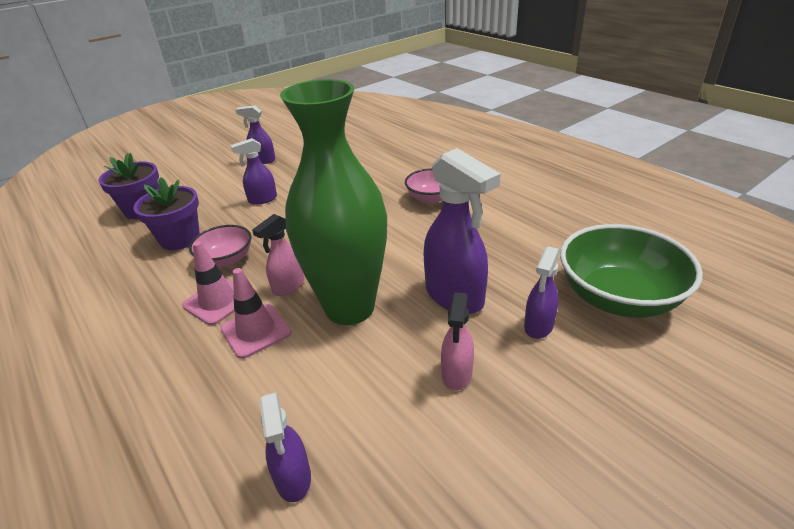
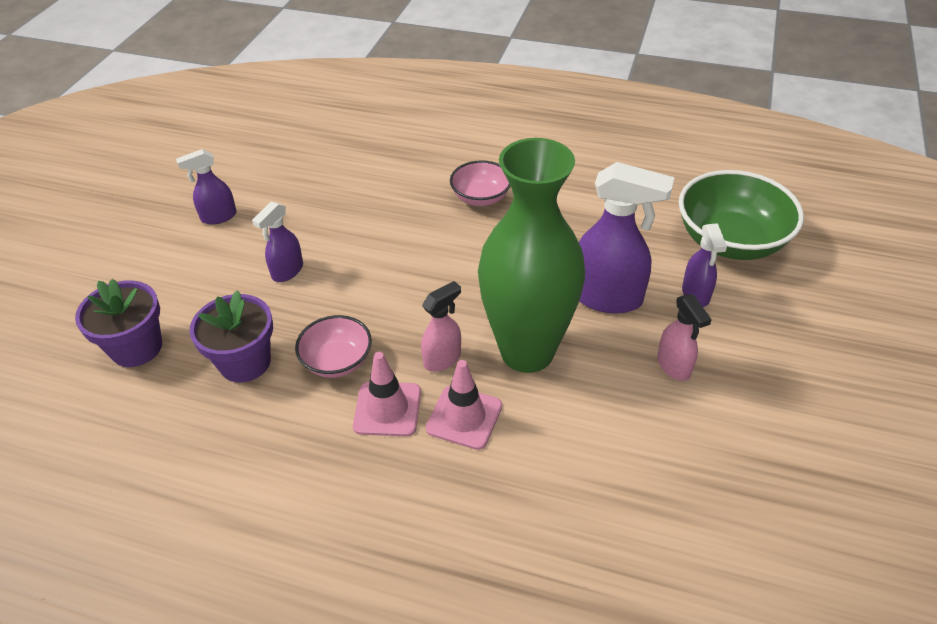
camera: 35 degrees left, 10 degrees up
pink spray bottle [252,214,304,296] -> pink spray bottle turned 135 degrees counterclockwise [421,281,461,372]
purple spray bottle [259,392,311,502] -> none

